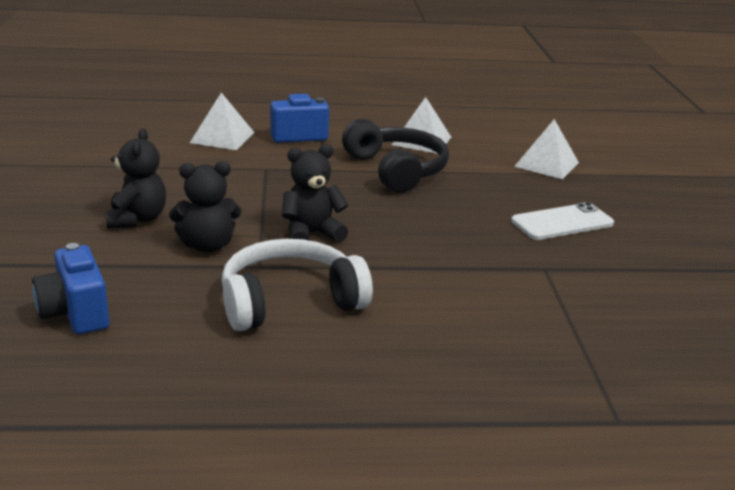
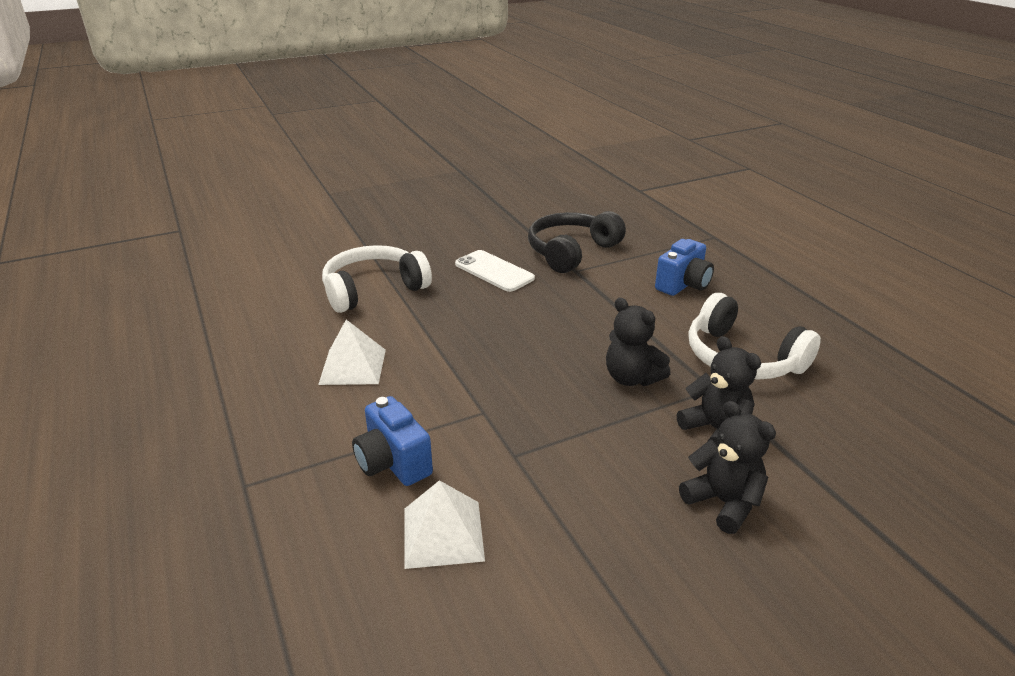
camera: 110 degrees left, 5 degrees up
blue camera [32,243,109,334] -> blue camera moved to [655,239,714,296]
black teddy bear [105,128,166,229] -> black teddy bear turned 75 degrees clockwise [679,401,776,534]
black headphones [342,119,449,193] -> black headphones moved to [528,211,626,273]
white pyramid [514,119,579,179] -> white headphones [322,245,432,313]

